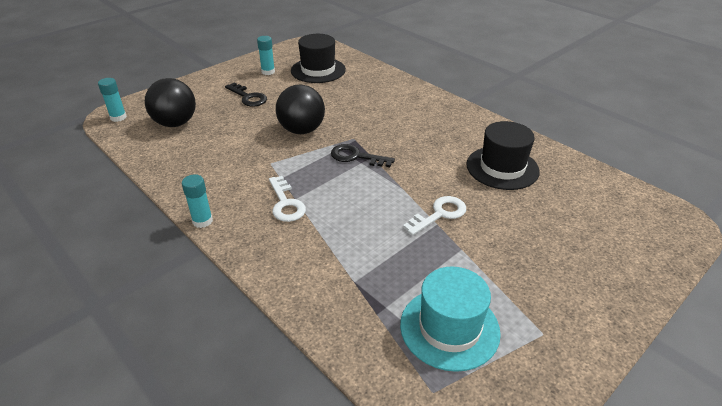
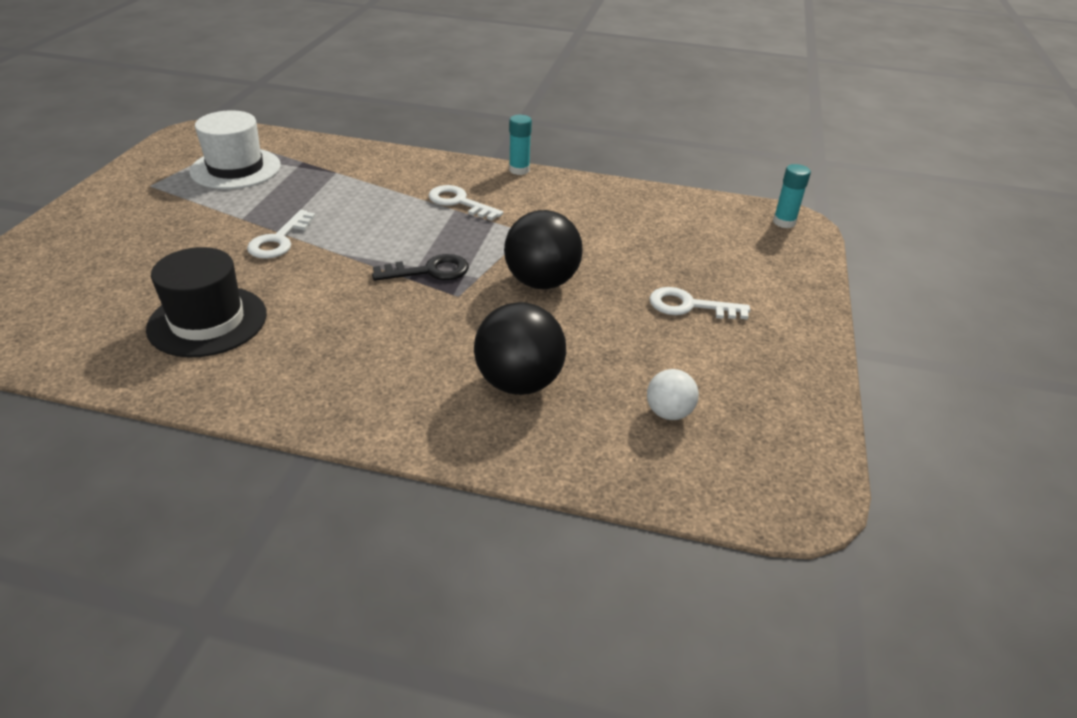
camera: 145 degrees right, 0 degrees up
black ball [145,78,196,127] -> black ball moved to [474,302,566,395]
black key [225,83,267,107] -> white key [649,287,750,320]
turquoise glue stick [257,36,275,75] -> none
black hat [291,34,346,83] -> white ball [647,369,699,420]
turquoise hat [400,267,501,372] -> white hat [190,110,281,189]

